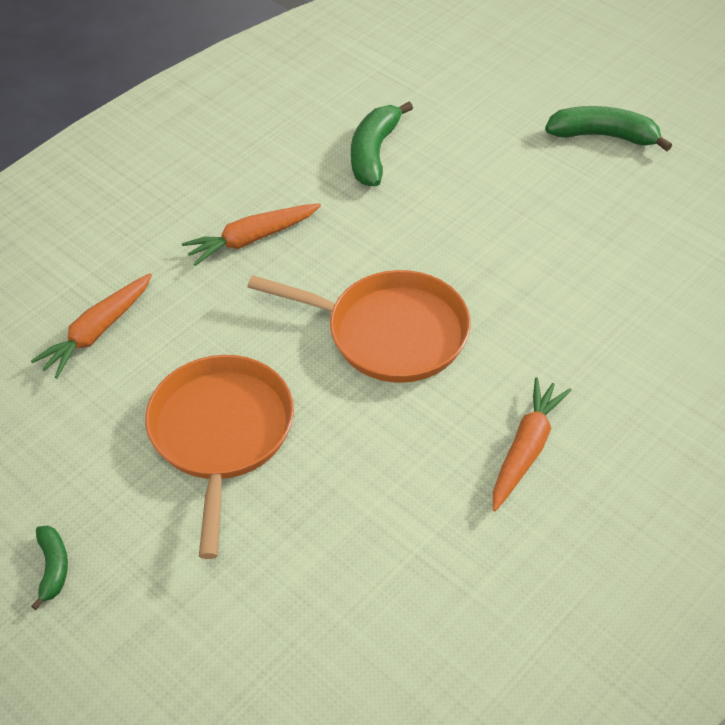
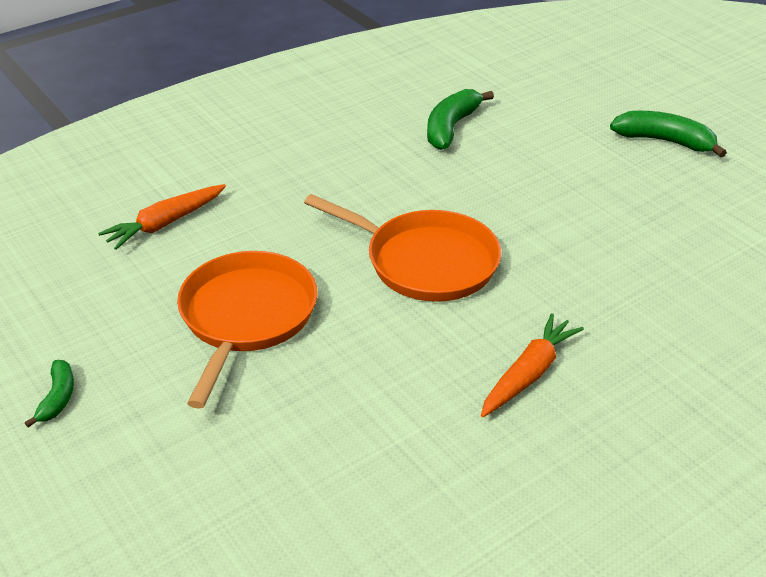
camera: 10 degrees right, 10 degrees down
orange carrot [182,203,321,266] -> none

